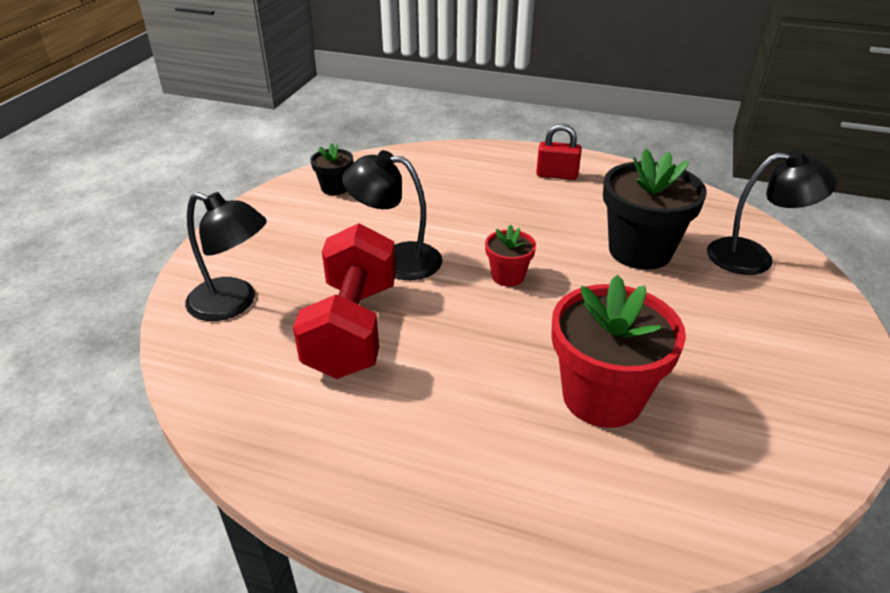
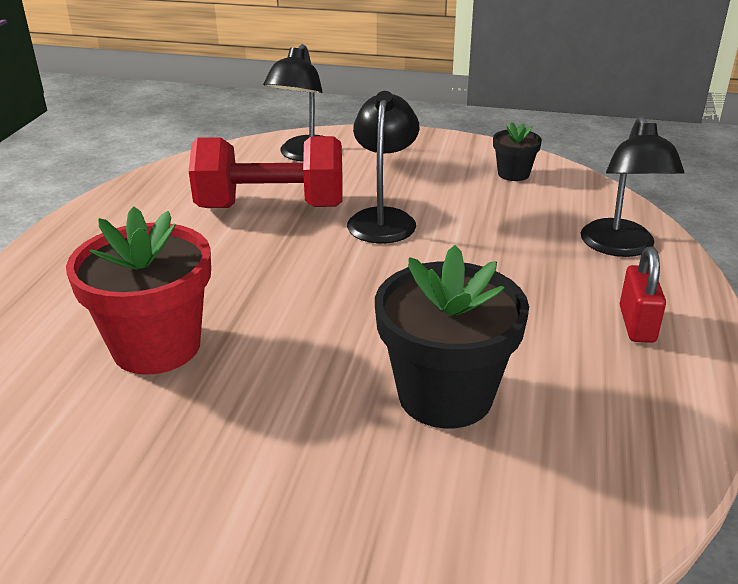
camera: 85 degrees right, 5 degrees down
red flower pot [485,225,536,287] -> none
black lamp [707,149,837,275] -> black lamp moved to [581,116,684,257]

